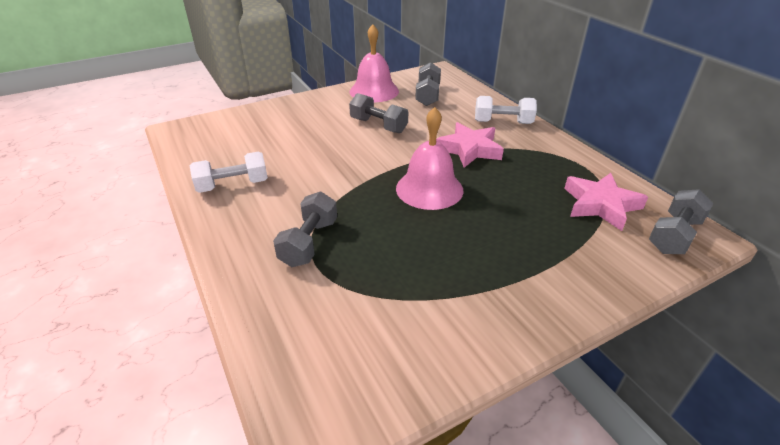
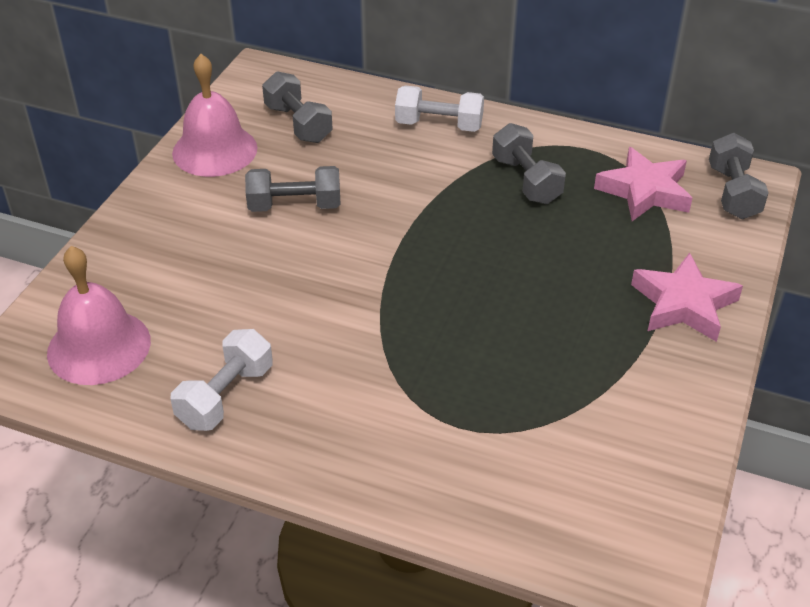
camera: 40 degrees left, 5 degrees up
grey dumbbell [273,192,337,267] -> grey dumbbell moved to [492,123,566,204]
pink bell [396,107,464,210] -> pink bell moved to [47,246,151,385]
pink star [436,122,504,168] -> pink star moved to [631,252,743,342]
white dumbbell [475,96,537,124] -> white dumbbell turned 45 degrees clockwise [395,85,484,132]

